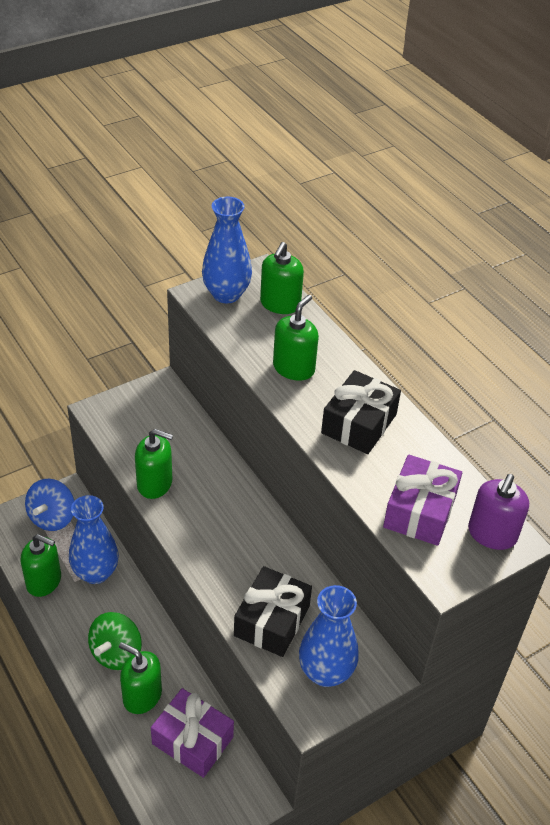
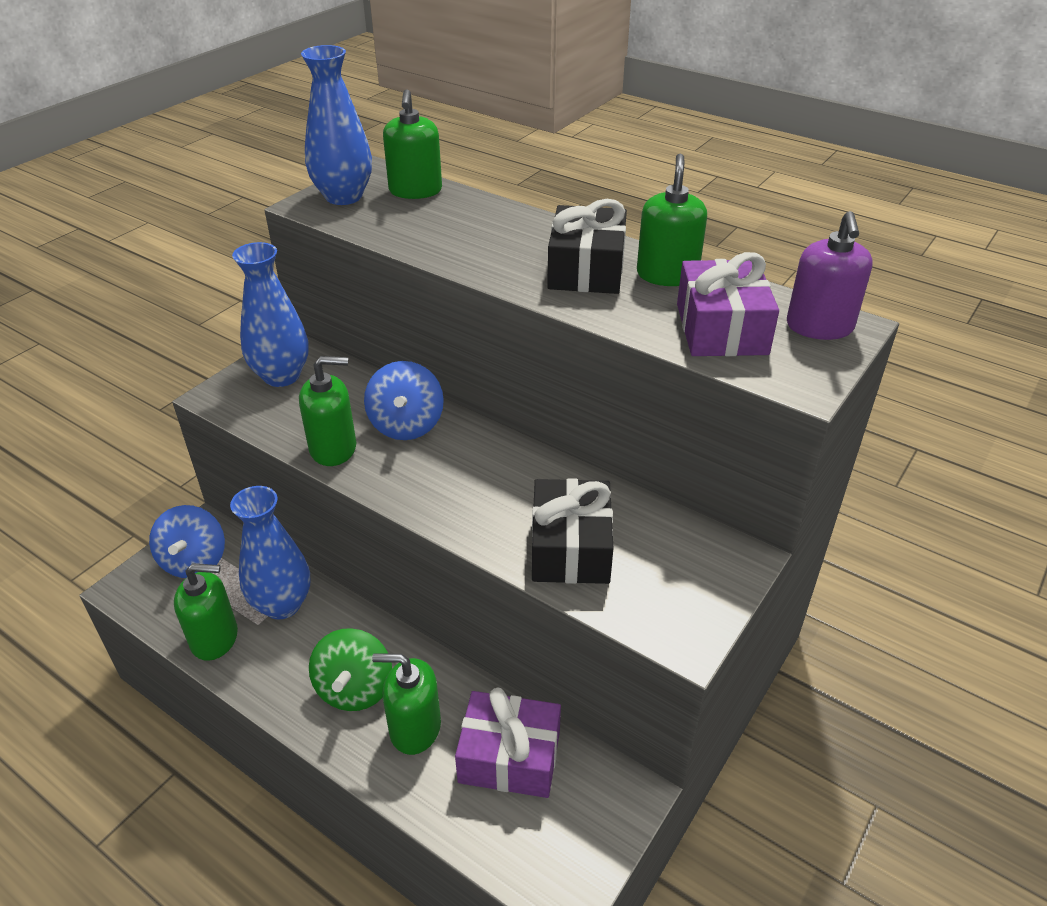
camera: 20 degrees left, 5 degrees down
green soap dispenser [273,294,319,381] -> green soap dispenser moved to [637,153,707,286]
blue vase [299,585,359,687] -> blue vase moved to [232,242,309,387]
none -> blue spinning top [364,361,444,440]

